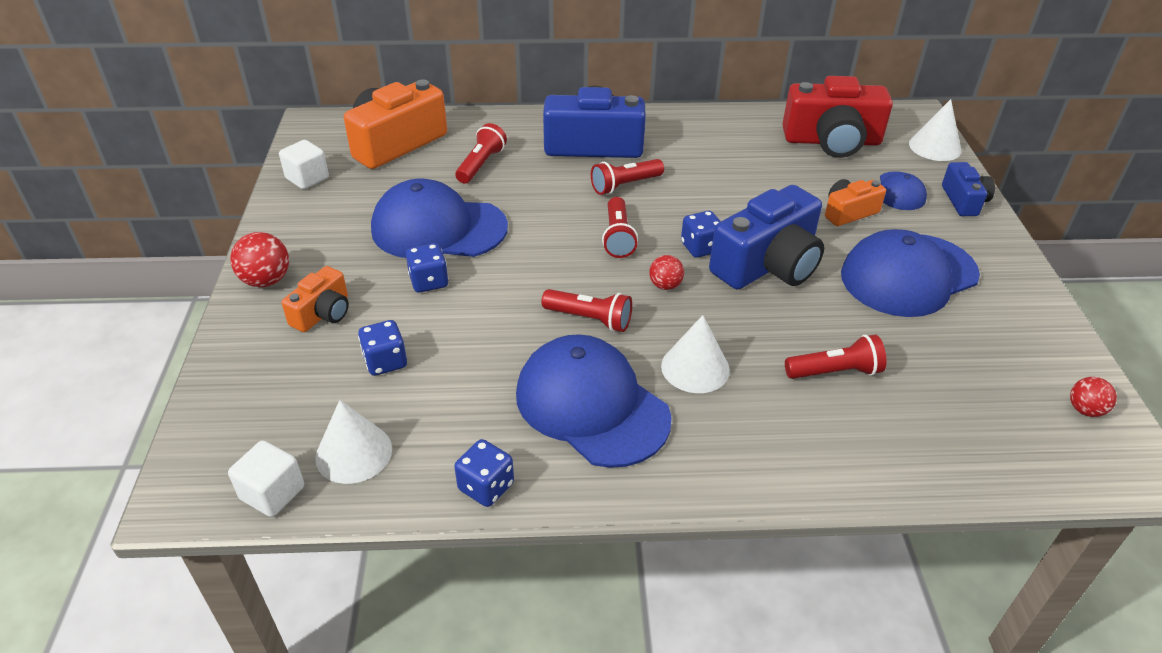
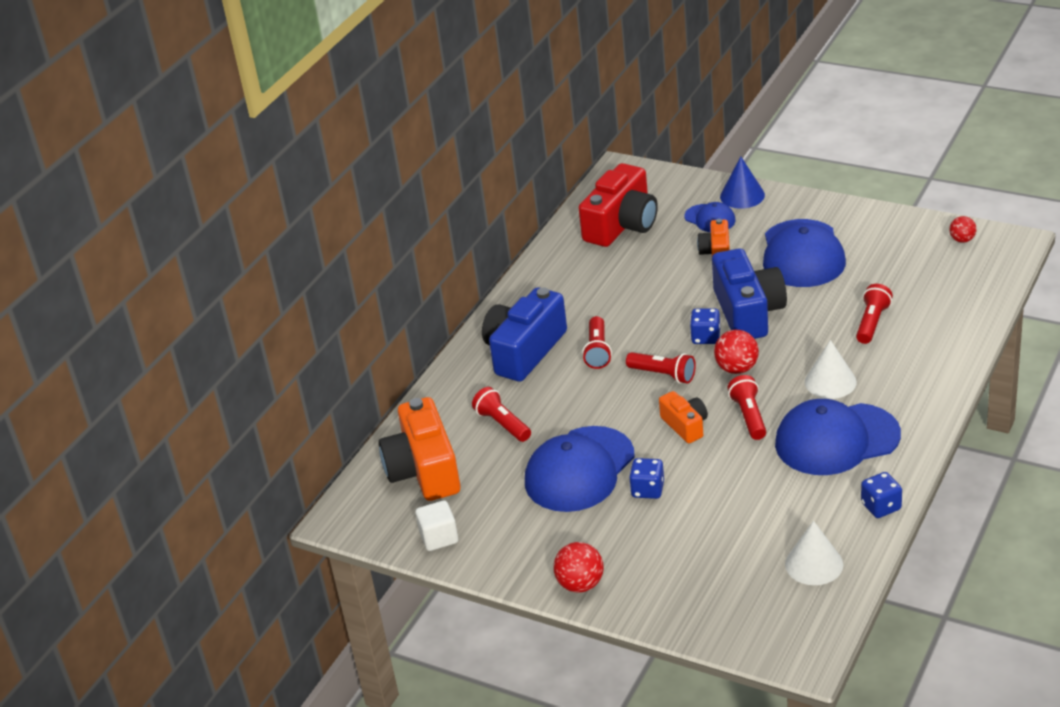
camera: 55 degrees left, 5 degrees down
white cube [228,440,304,517] -> none
orange camera [281,266,349,332] -> orange camera moved to [659,391,708,443]
blue dice [358,320,407,376] -> none
red flashlight [541,289,632,332] -> red flashlight turned 60 degrees counterclockwise [728,375,766,440]
red ball [649,255,684,290] -> red ball [714,330,759,374], size x1.57
white cone [909,99,961,161] -> none
blue camera [942,162,995,216] -> blue cone [720,157,765,209]

